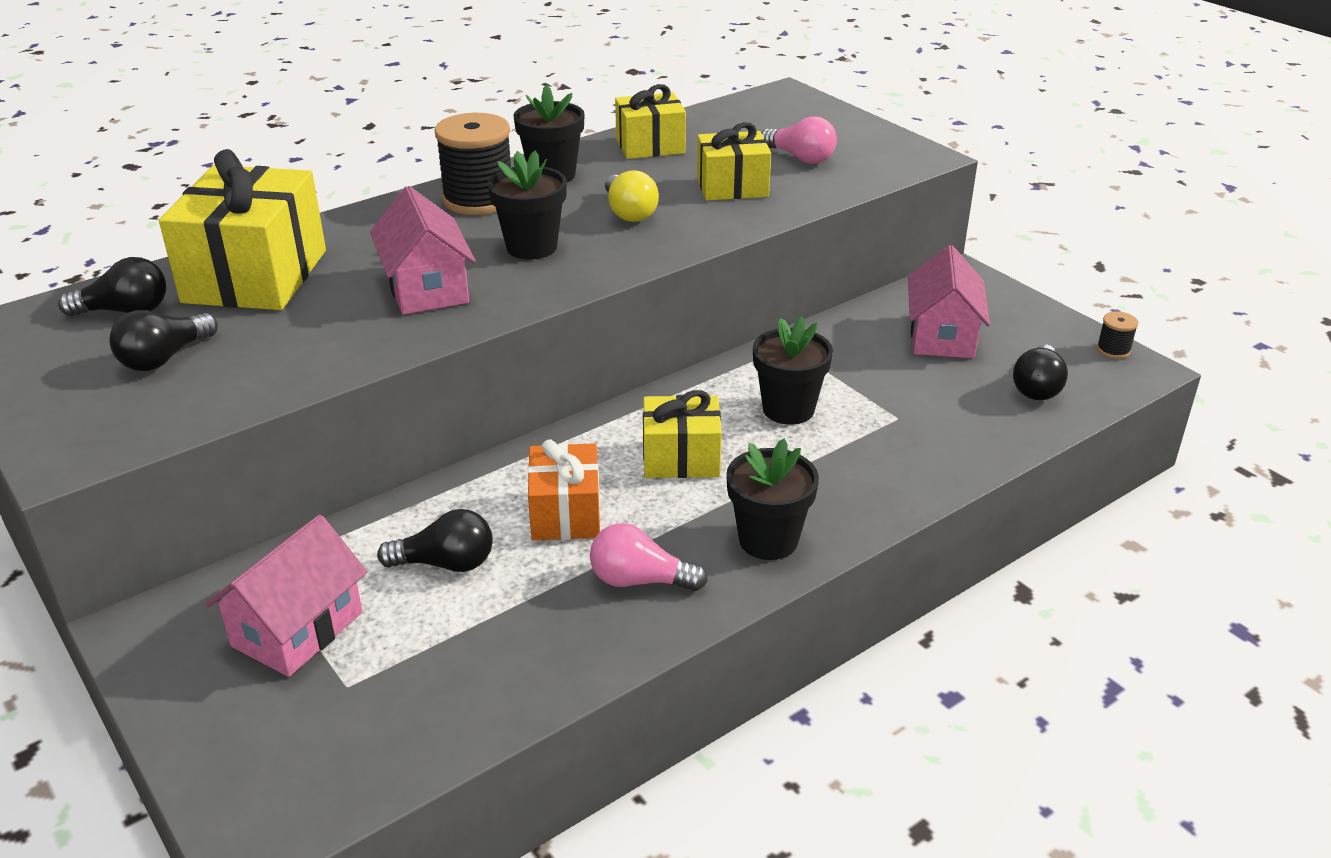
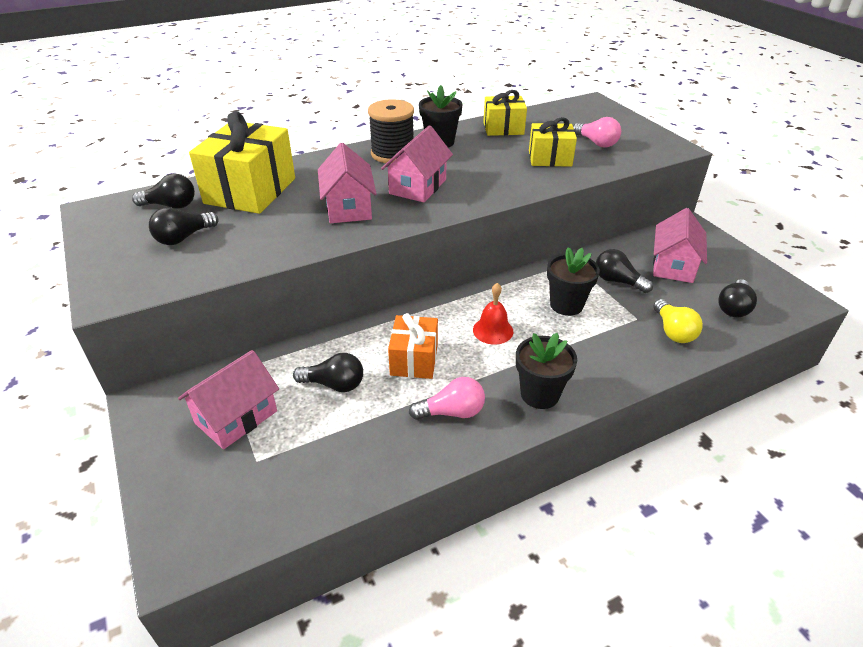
camera: 10 degrees right, 5 degrees up
black flower pot [488,151,567,259] -> pink house [381,125,453,202]
pink light bulb [590,523,708,591] -> pink light bulb turned 150 degrees clockwise [409,377,485,420]
yellow light bulb [605,170,659,222] -> yellow light bulb moved to [653,299,703,343]
yellow gift [643,390,722,478] -> red bell [473,283,513,345]
black spool [1097,312,1138,359] -> none
none -> black light bulb [596,249,653,293]

